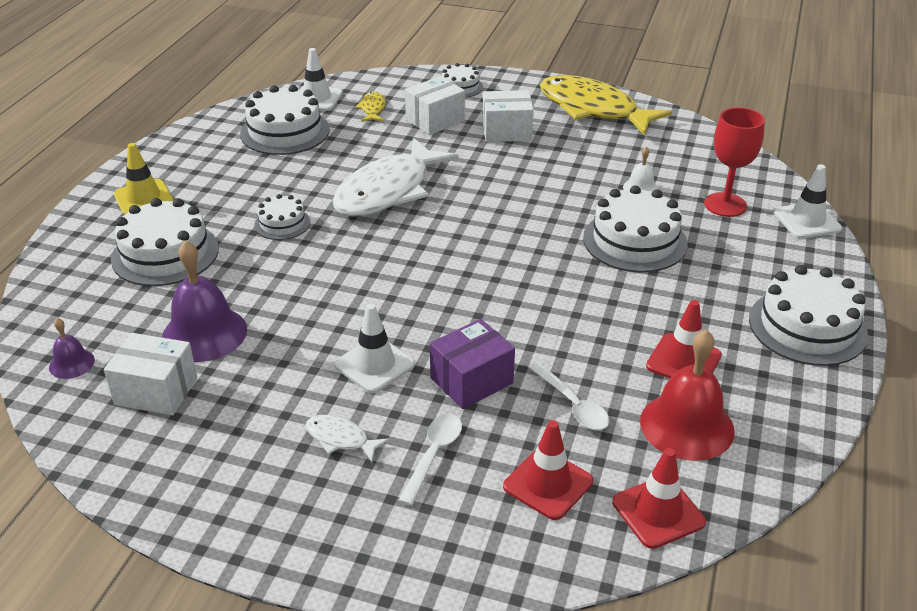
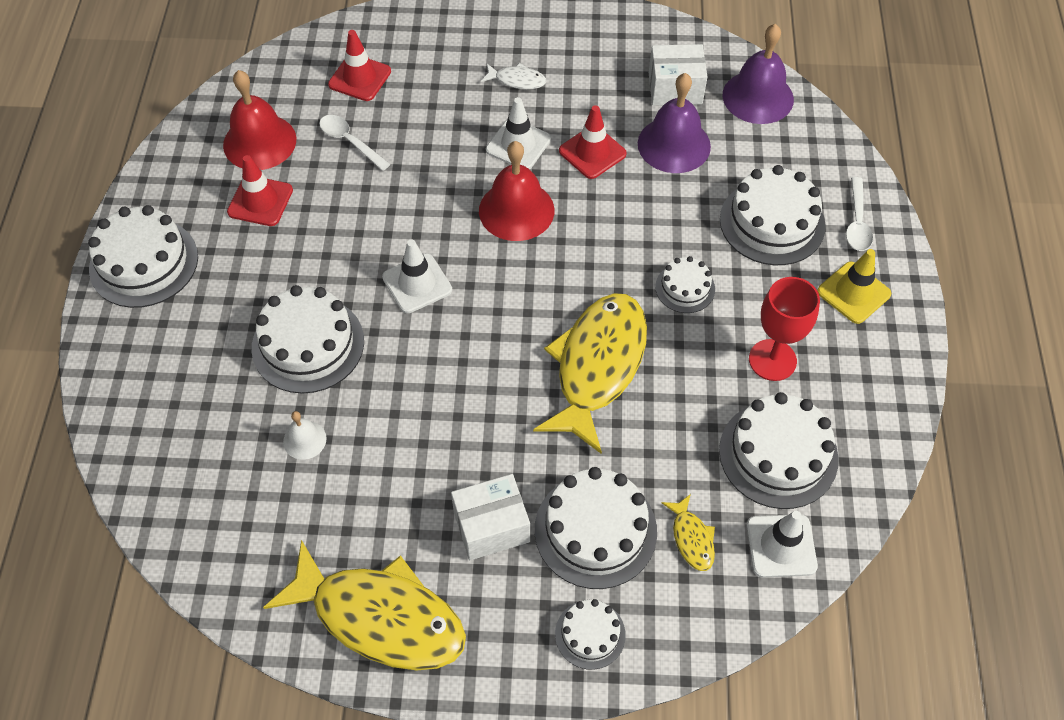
camera: 165 degrees right, 20 degrees up
purple bell [49,318,95,379] -> purple bell [723,24,794,124], size x1.98
white fish [332,138,459,216] -> yellow fish [533,293,647,454]
white spoon [398,414,462,506] -> white spoon moved to [846,177,873,251]
white box [405,76,465,135] -> white cake [535,467,657,589]
purple box [430,319,515,409] -> none
red traffic cone [612,448,706,549] -> red traffic cone moved to [559,105,627,179]
red goblet [704,107,765,217] -> red goblet moved to [749,277,820,381]
white traffic cone [774,164,842,239] -> white traffic cone moved to [382,239,452,313]
none -> red bell [479,141,554,241]

